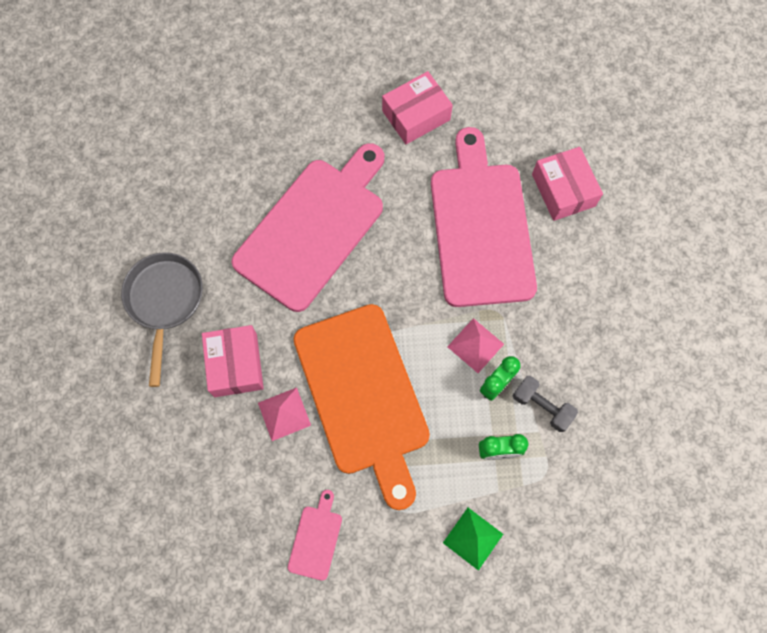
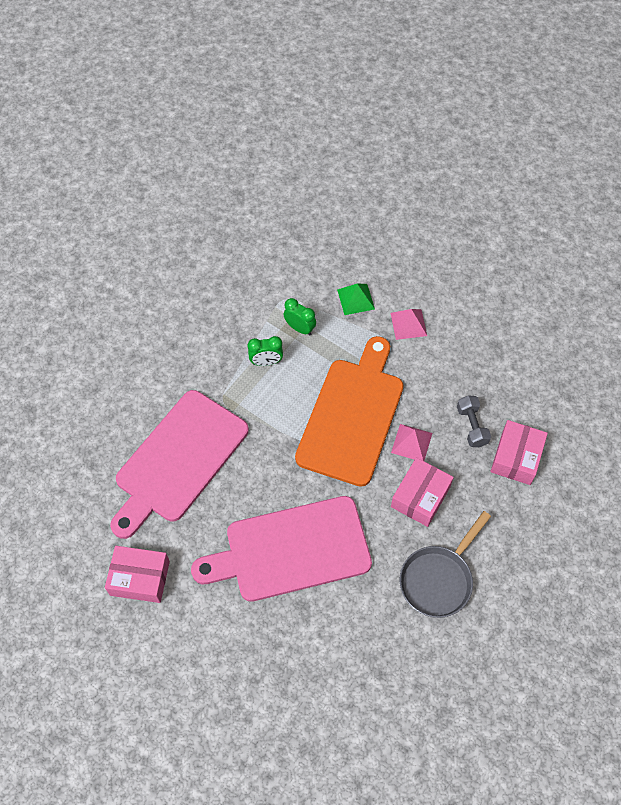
camera: 140 degrees left, 10 degrees down
pink cutting board [288,490,342,581] -> none
pink pyramid [447,318,504,373] -> pink pyramid moved to [391,309,427,340]
grey dumbbell [512,376,578,432] -> grey dumbbell moved to [457,395,491,447]
pink box [532,147,603,221] -> pink box moved to [490,420,548,485]

